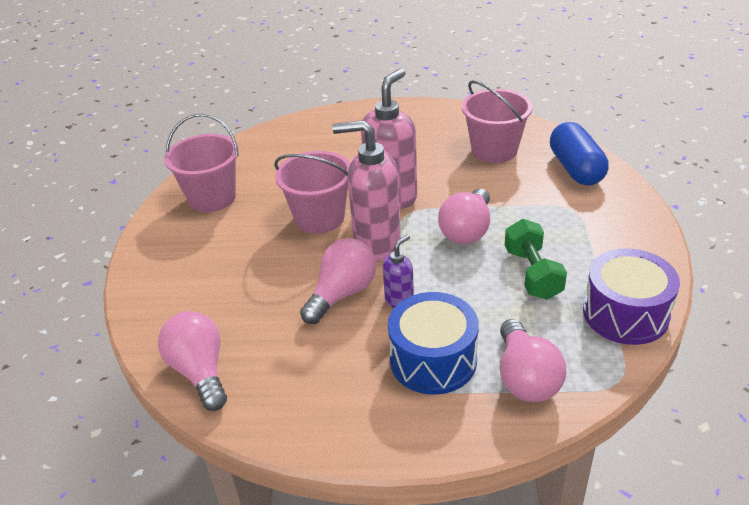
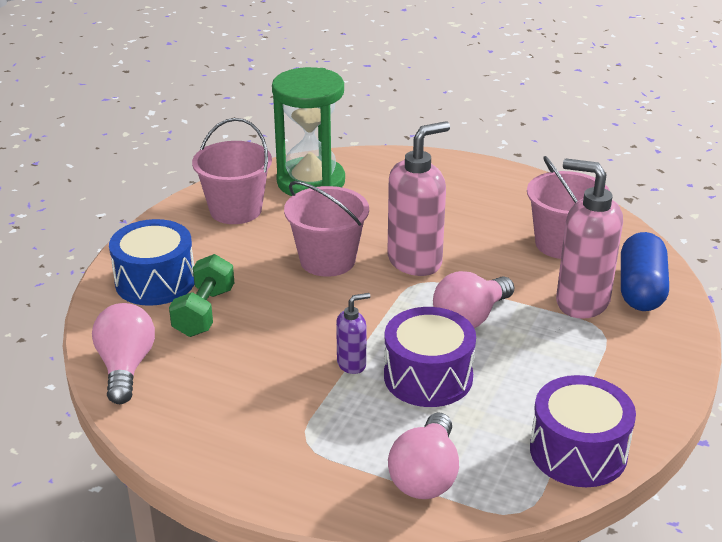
camera: 20 degrees right, 5 degrees down
pink light bulb [300,238,376,324] -> none
pink soap dispenser [332,120,401,261] -> pink soap dispenser moved to [556,159,623,319]
blue drum [388,292,479,395] -> blue drum moved to [109,219,194,306]
green dumbbell [505,219,567,300] -> green dumbbell moved to [169,254,234,337]
none -> green hourglass [272,67,345,196]
none -> purple drum [384,307,476,407]

